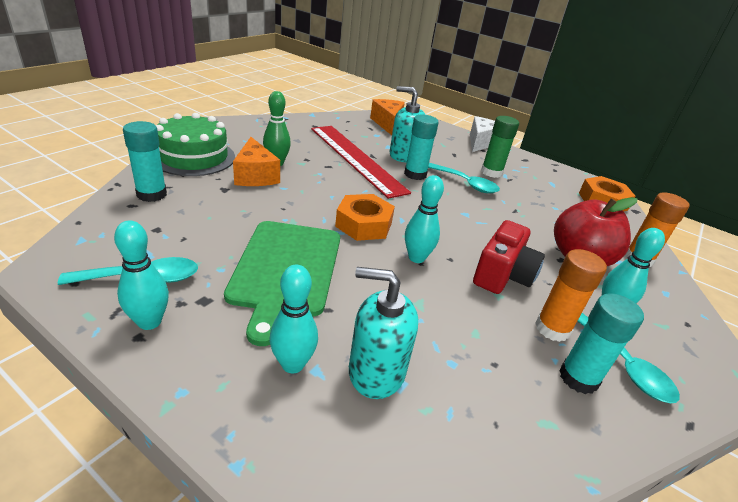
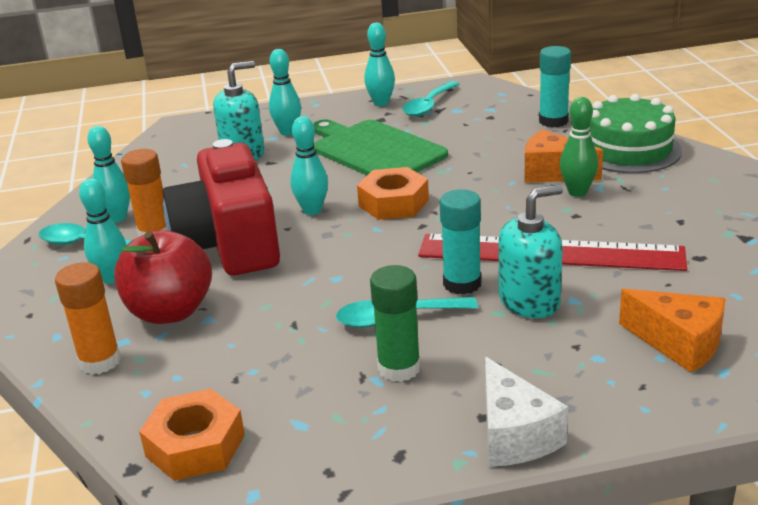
camera: 140 degrees right, 5 degrees down
red camera [473,220,545,294] -> red camera [163,139,280,275], size x1.64
turquoise glue stick [559,293,644,394] -> turquoise bowling pin [87,126,130,223]

